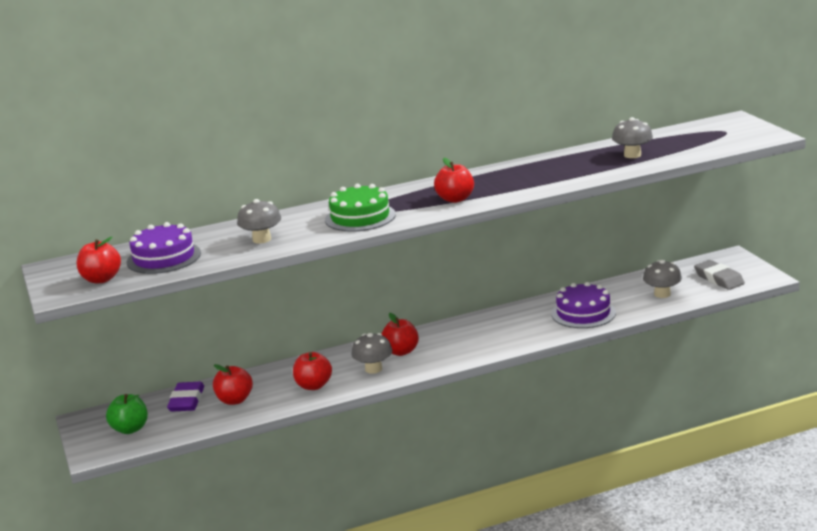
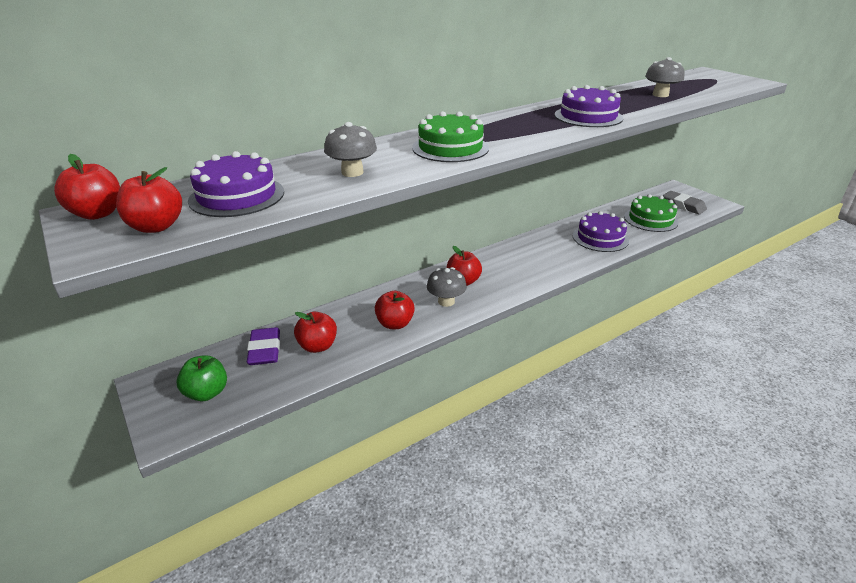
camera: 15 degrees left, 10 degrees up
red apple [434,158,474,203] -> red apple moved to [54,154,120,220]
grey mushroom [643,260,682,298] -> green cake [624,194,679,232]
none -> purple cake [555,85,623,127]

